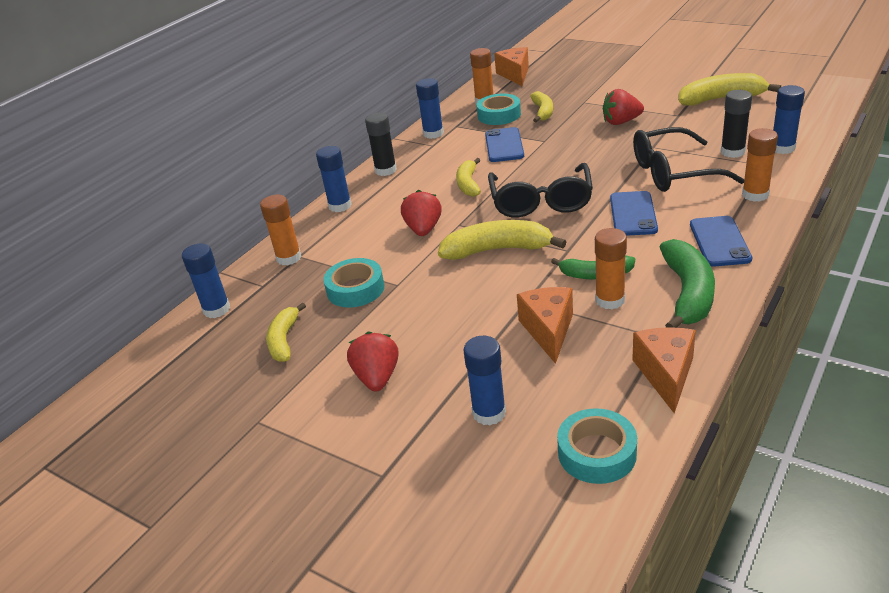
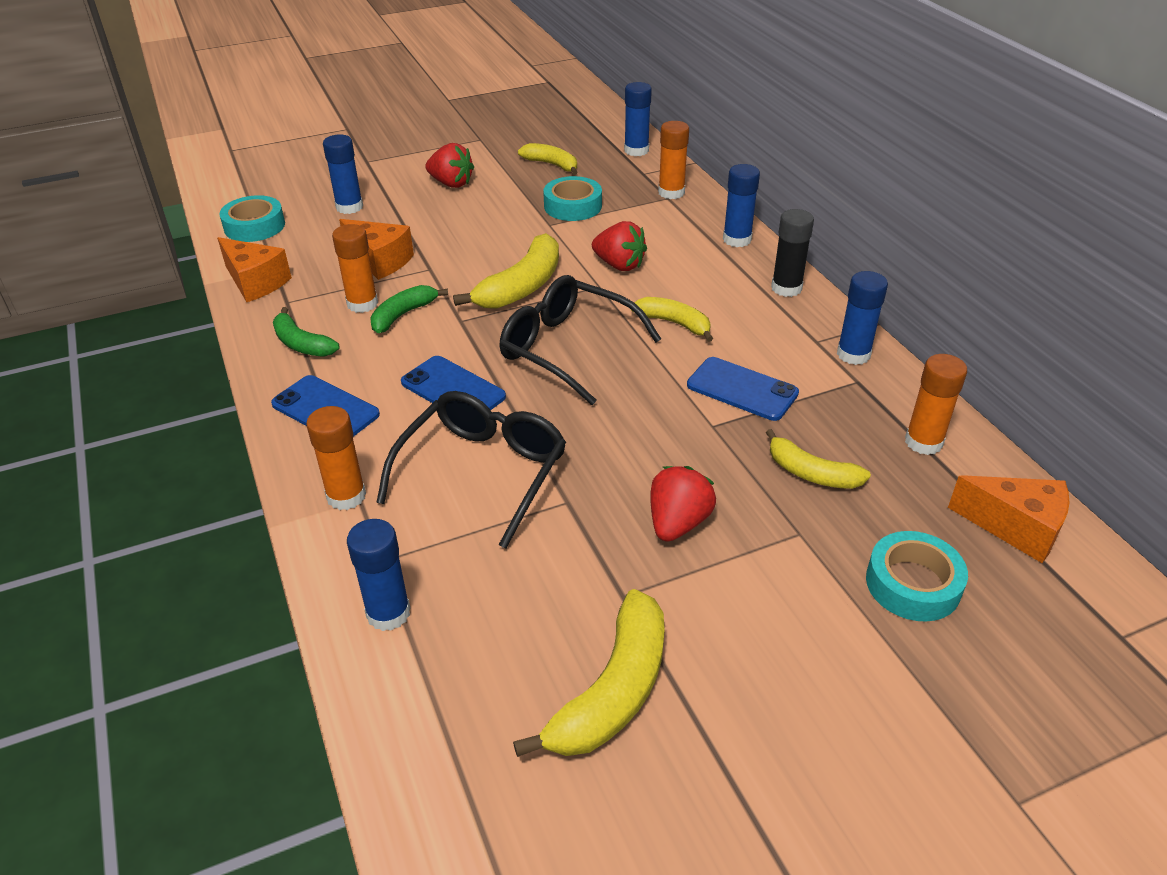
camera: 120 degrees right, 5 degrees up
turquoise tape [477,94,521,125] -> turquoise tape moved to [866,531,968,622]
green banana [660,239,715,328] -> green banana [273,307,339,357], size x0.62
black glue stick [721,90,752,158] -> none

